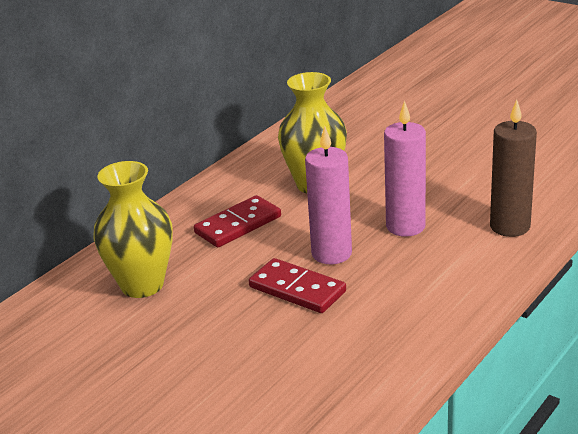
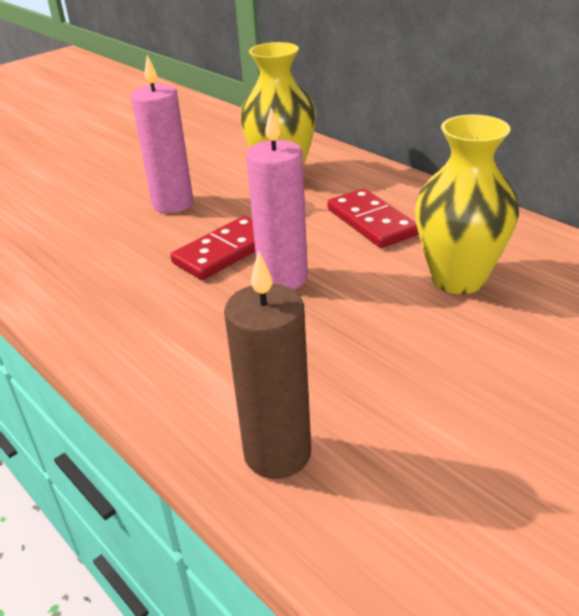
camera: 100 degrees right, 5 degrees up
pink candle [384,101,426,237] -> pink candle moved to [131,55,193,213]

